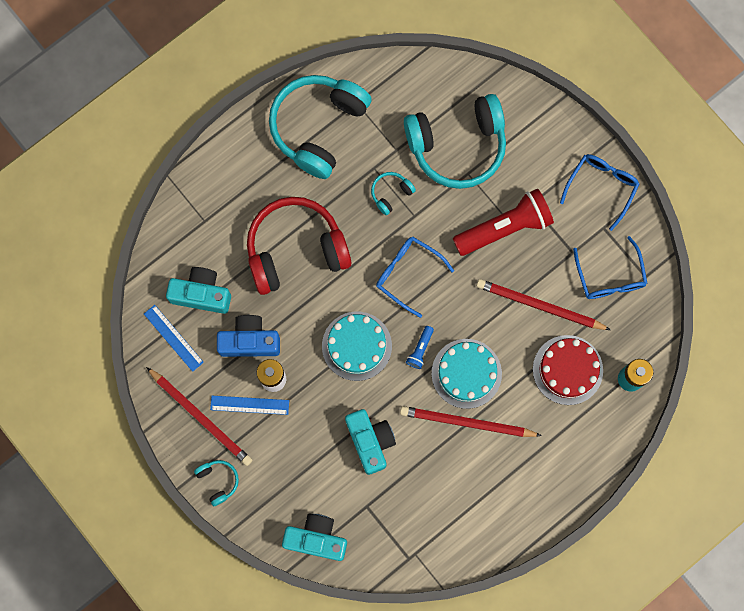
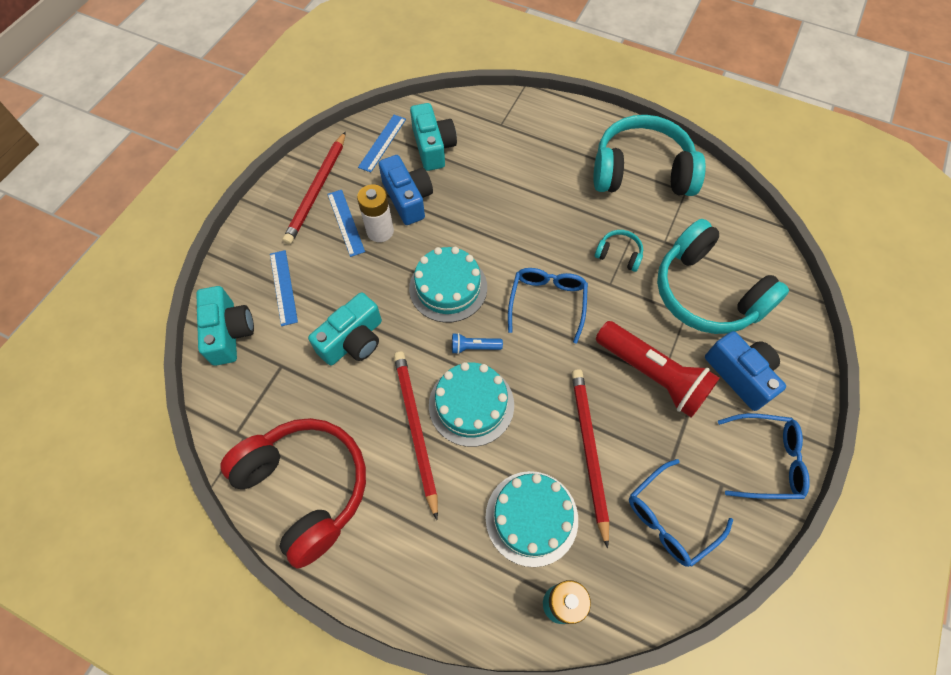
camera: 65 degrees right, 15 degrees down
turquoise headphones [194,460,239,506] -> none
red headphones [247,197,351,295] -> red headphones moved to [220,418,366,569]
red cake [533,335,603,405] -> turquoise cake [485,471,578,567]
none -> blue ruler [270,250,298,326]
none -> blue camera [705,331,786,411]

